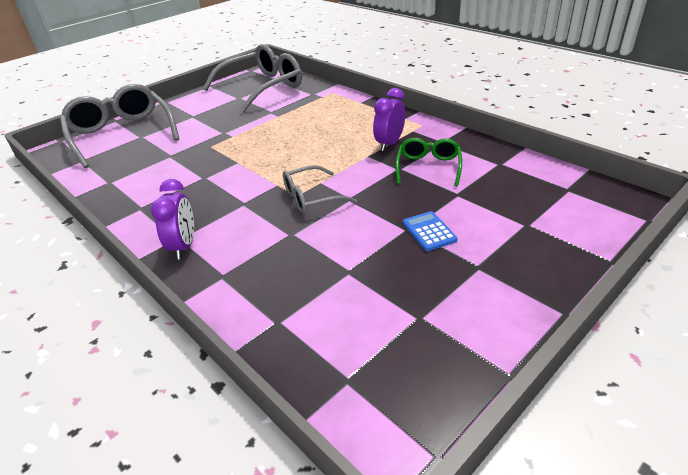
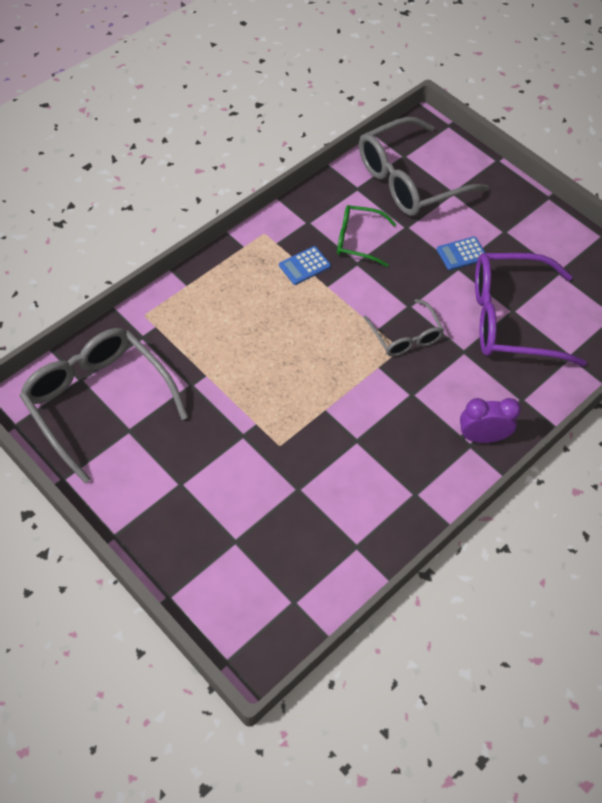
camera: 95 degrees left, 20 degrees up
grey glasses [60,84,179,168] -> grey glasses moved to [359,117,489,216]
purple clock [373,88,405,151] -> blue calculator [279,246,331,285]
none -> purple glasses [475,253,587,366]

